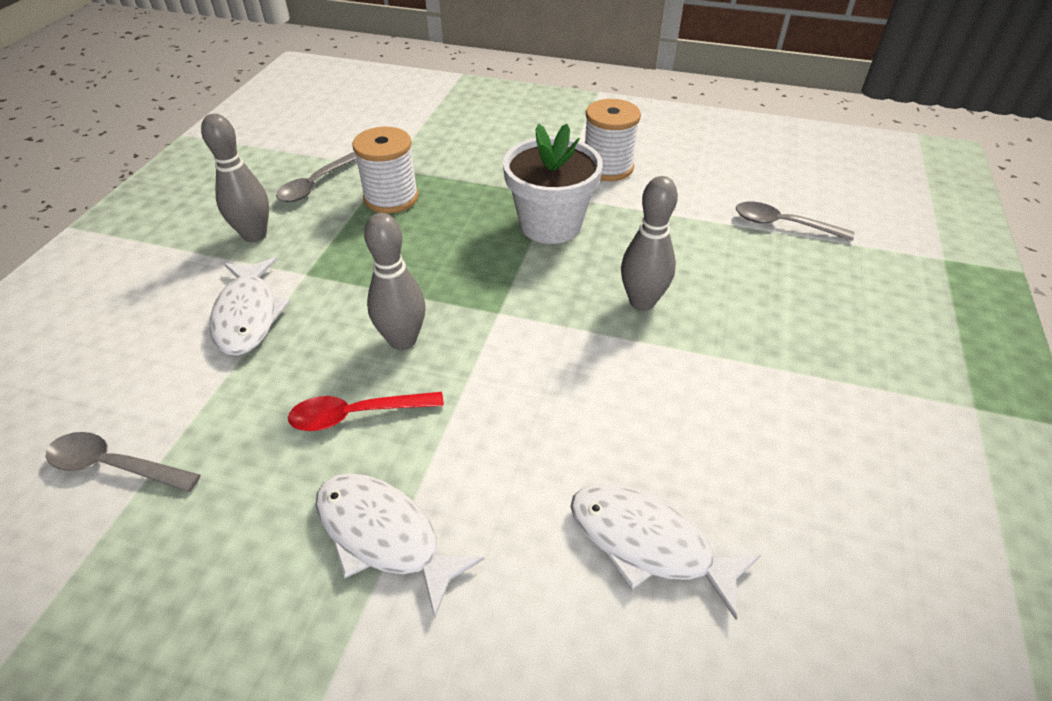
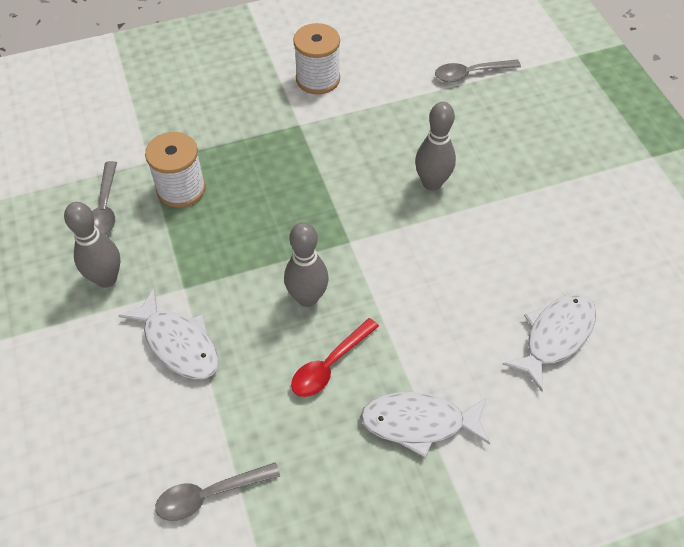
camera: 35 degrees left, 10 degrees up
white flower pot [503,124,603,244] -> none
white fish [570,484,761,620] -> white fish turned 135 degrees clockwise [502,293,596,392]

